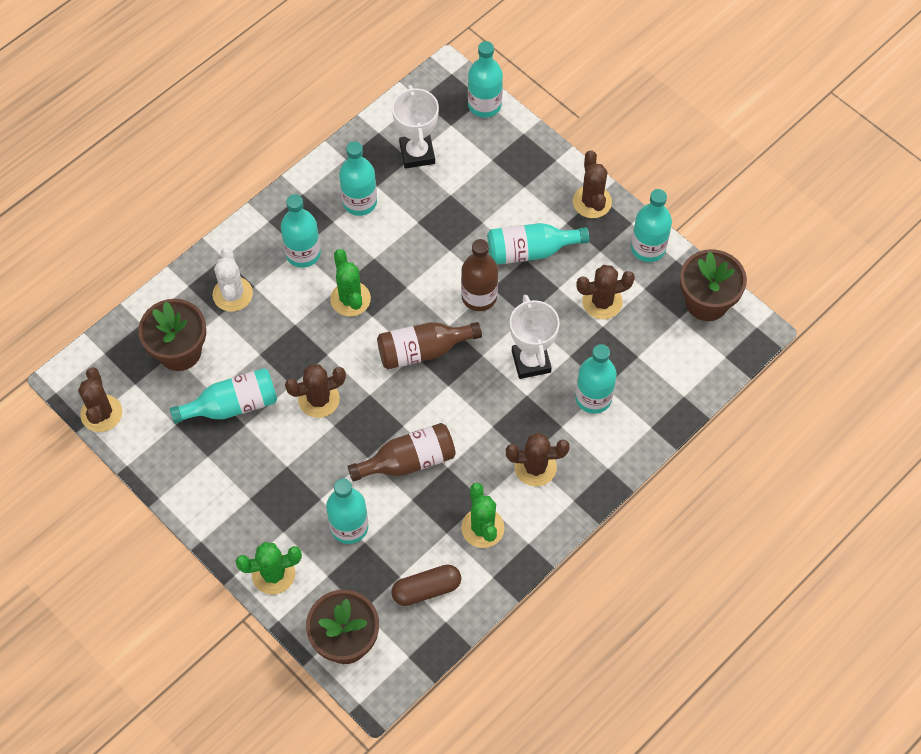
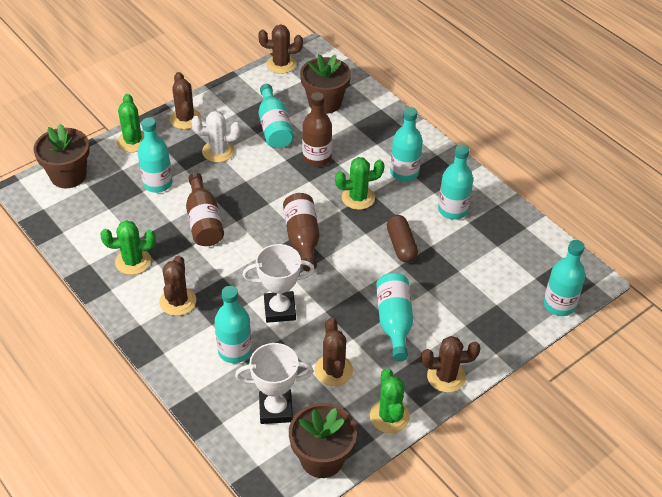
camera: 95 degrees right, 15 degrees down
white cactus [212,248,253,312] -> white cactus moved to [192,111,241,162]
brown cactus [285,364,346,418] -> brown cactus moved to [170,72,201,129]
brown capsule [391,564,461,606] -> brown capsule moved to [387,215,418,263]
white trophy [392,85,439,169] -> white trophy moved to [235,343,313,424]
brown bottle [461,239,498,311] -> brown bottle moved to [302,92,332,167]
turquoise bottle [631,189,672,262] -> green cactus [370,368,410,433]

